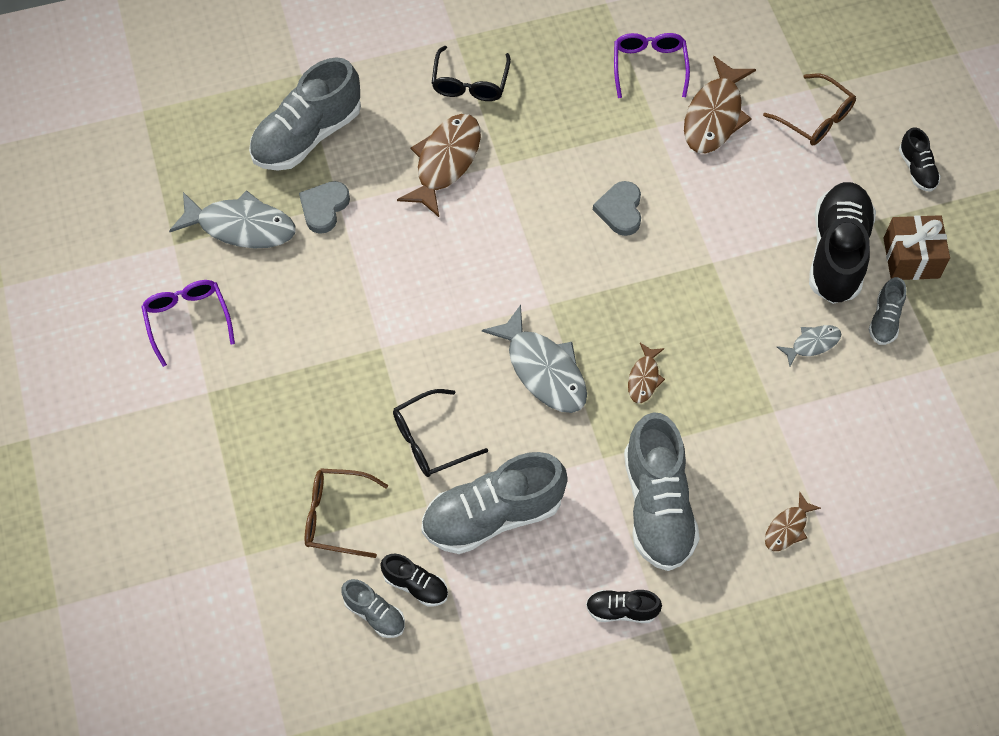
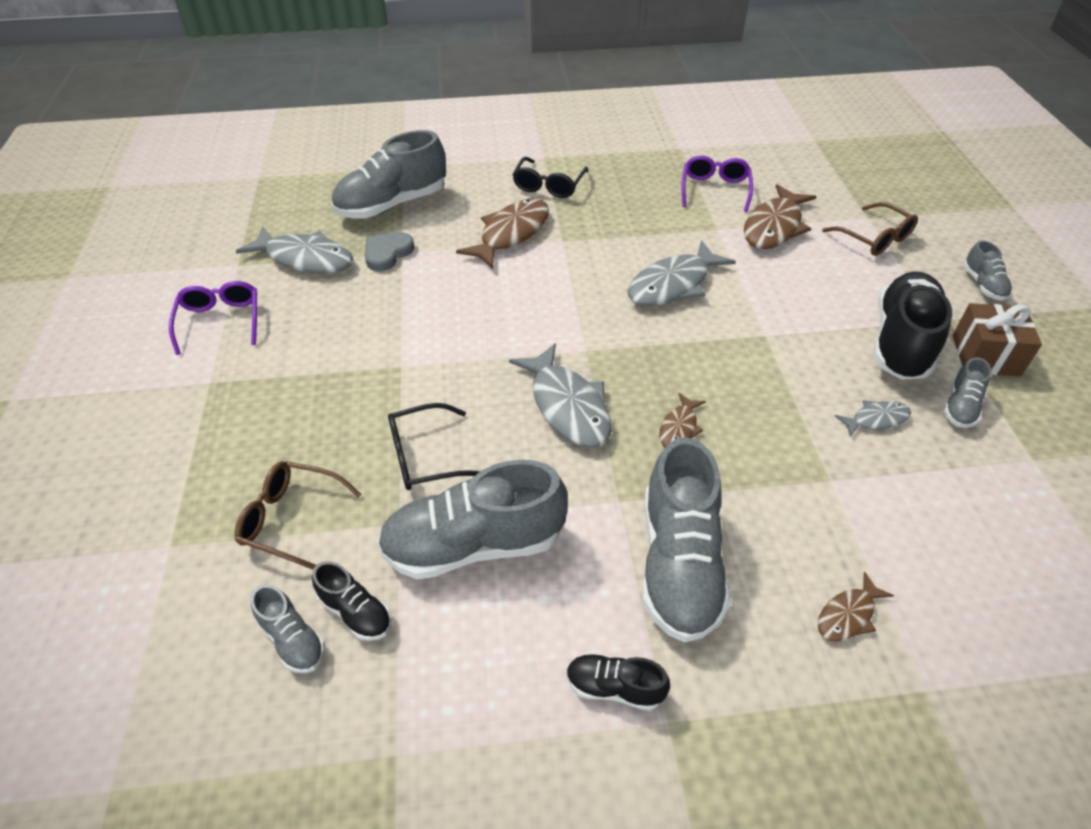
camera: 10 degrees right, 15 degrees down
grey heart [593,181,641,236] -> grey fish [628,240,736,306]
black shoe [899,127,941,192] -> grey shoe [963,240,1012,301]

